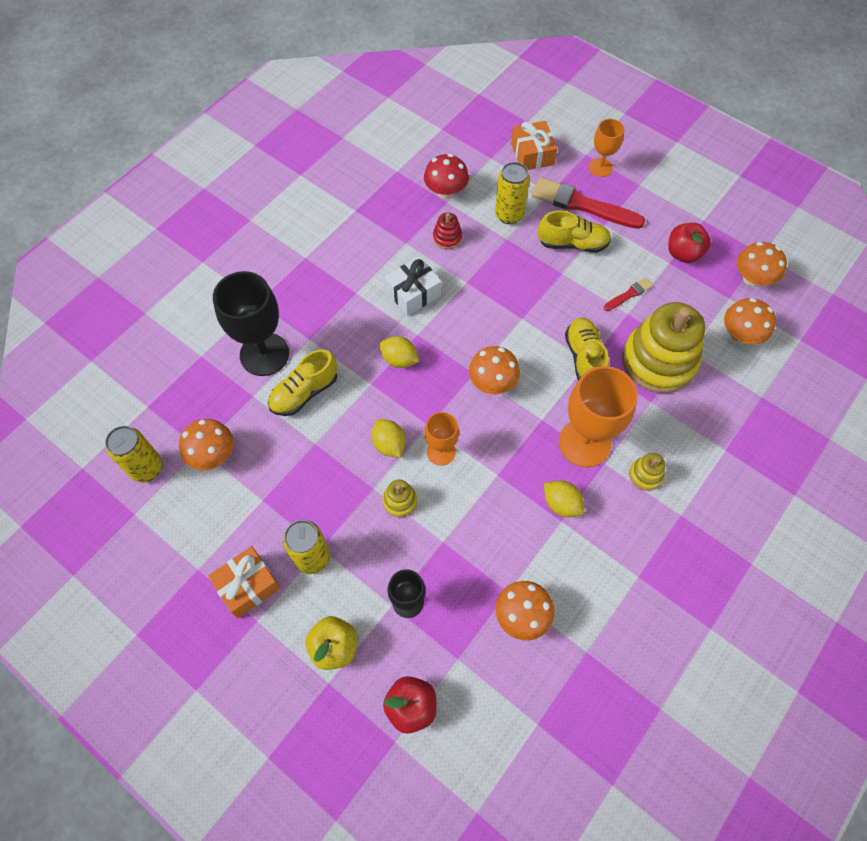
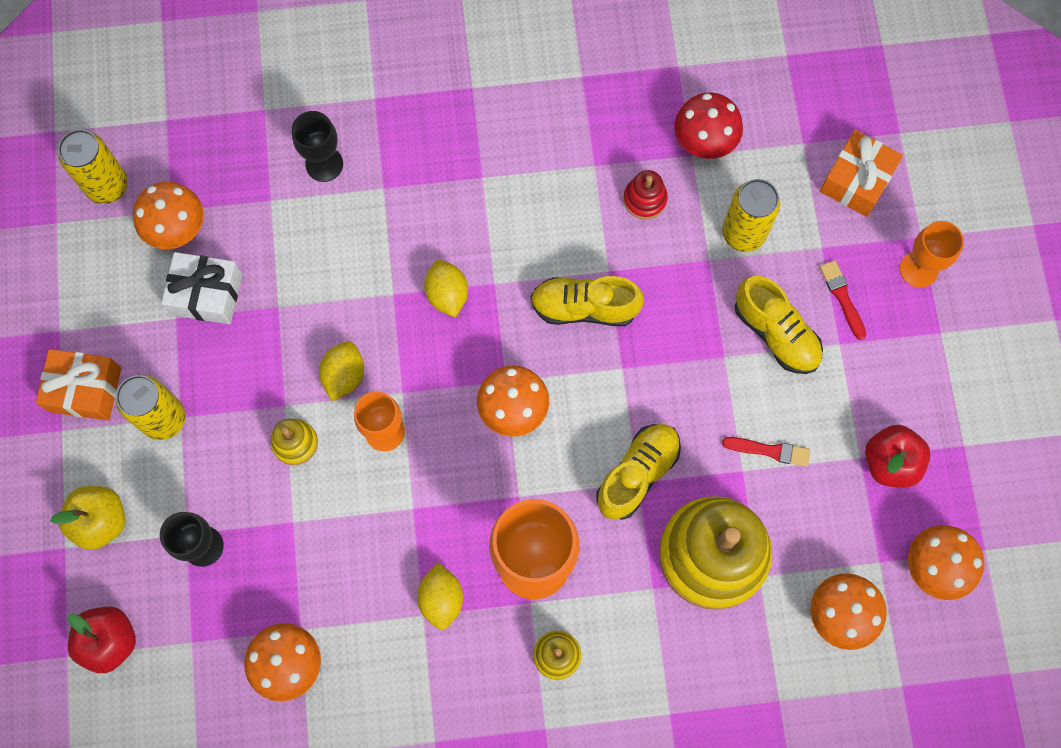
camera: 45 degrees right, 10 degrees up
black goblet [213,271,289,376] -> black goblet [292,111,343,182], size x0.56
yellow shoe [268,349,337,416] -> yellow shoe moved to [531,276,644,326]
white gift [385,256,441,316] -> white gift moved to [161,252,242,324]
red brush [532,178,645,229] -> red brush [819,260,866,340], size x0.48

